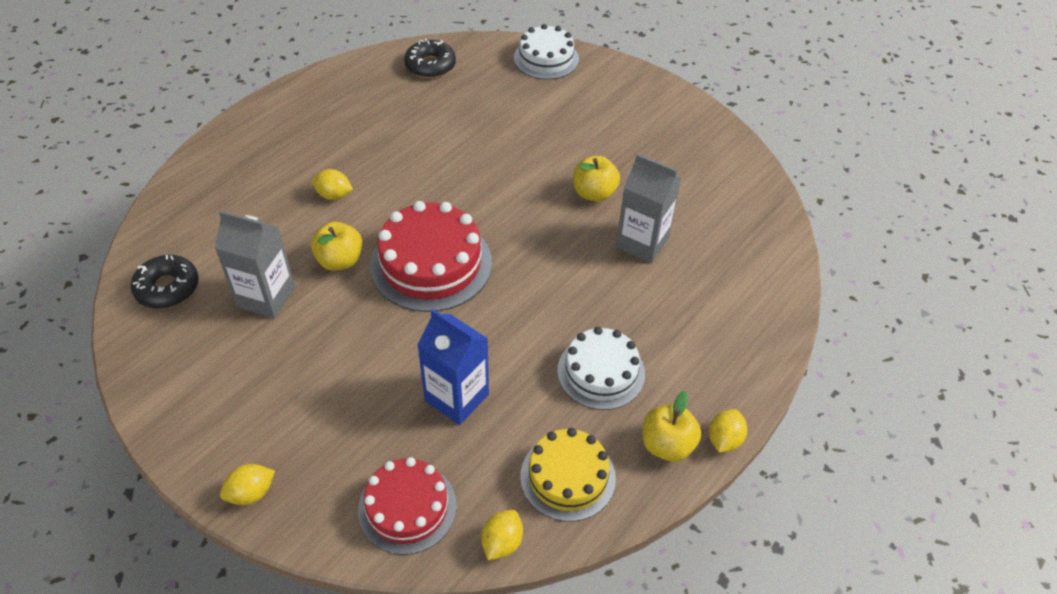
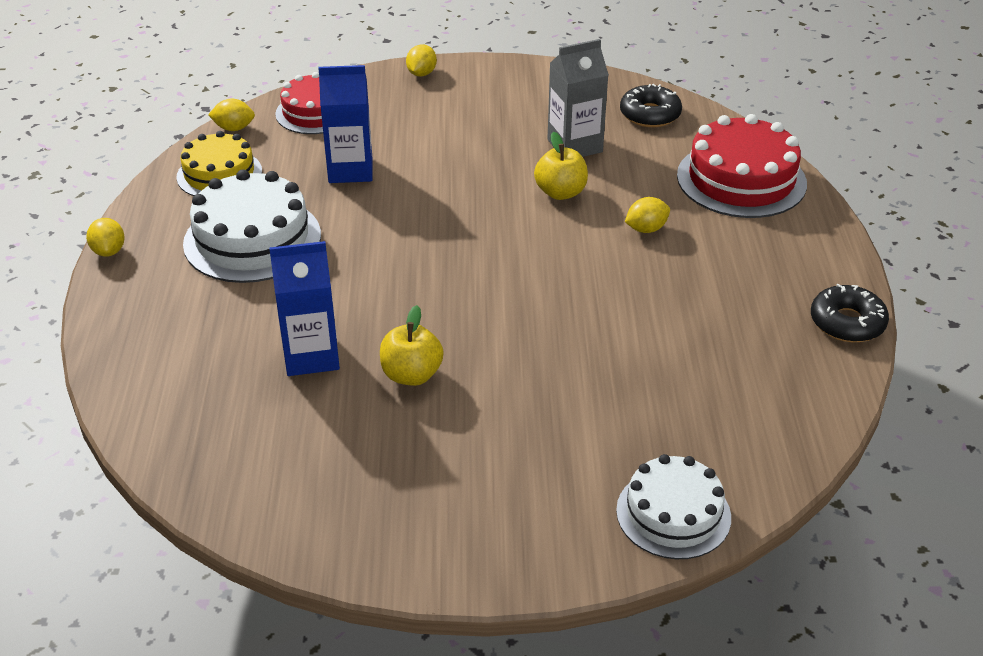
camera: 140 degrees right, 10 degrees down
red cake [370,201,492,312] -> red cake moved to [677,114,807,218]
black donut [404,39,456,78] -> black donut moved to [811,284,889,342]
yellow lemon [481,510,523,560] -> yellow lemon turned 75 degrees counterclockwise [208,98,255,131]
white cake [557,327,645,410] -> white cake [183,169,321,283], size x1.51
grey carton [616,154,682,263] -> blue carton [269,241,340,376]
yellow apple [643,391,702,462] -> none

